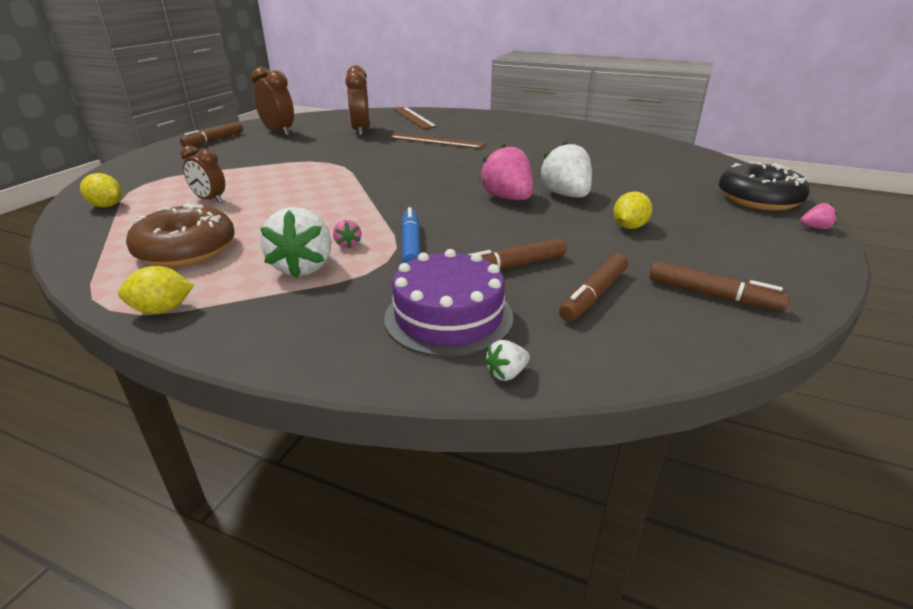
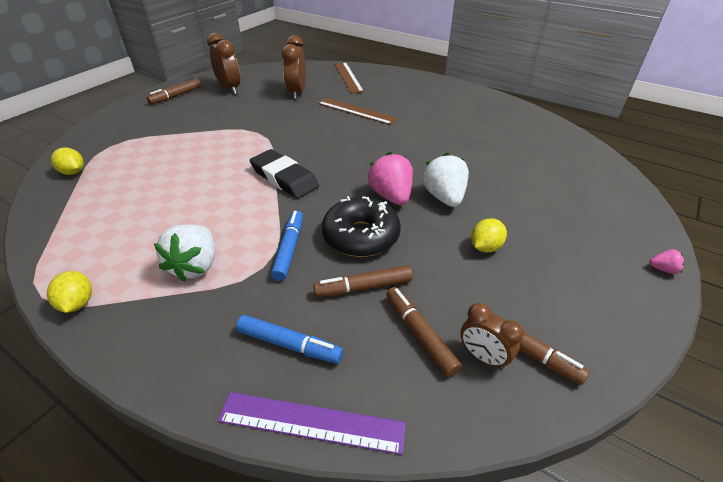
camera: 10 degrees right, 10 degrees up
yellow lemon [118,266,194,314] -> yellow lemon turned 75 degrees clockwise [47,271,92,313]
brown donut [126,203,235,267] -> none
brown clock [181,145,225,203] -> brown clock moved to [460,303,524,369]
pink strawberry [333,220,361,248] -> none
purple cake [384,249,513,357] -> blue marker [236,315,343,364]
white strawberry [484,340,530,381] -> purple ruler [218,392,406,455]
brown marker [559,253,628,322] -> brown marker turned 105 degrees clockwise [386,287,462,377]
black donut [719,162,810,210] -> black donut moved to [322,196,401,257]
none -> black eraser [250,149,319,199]

